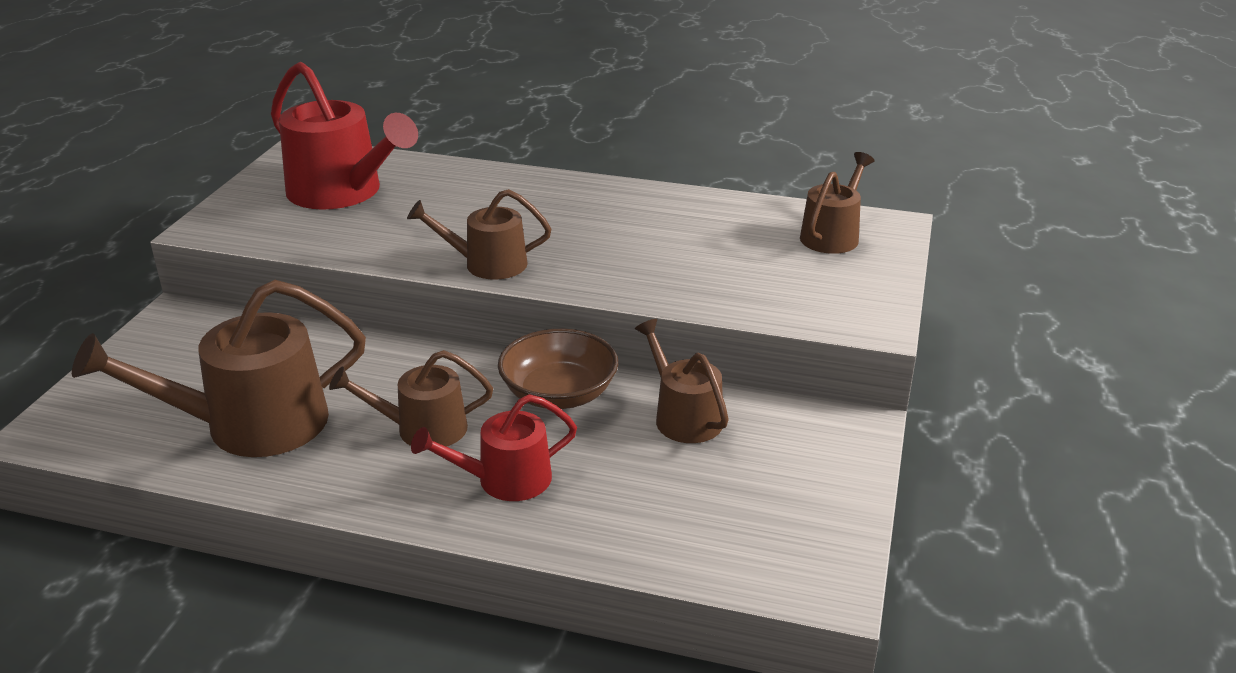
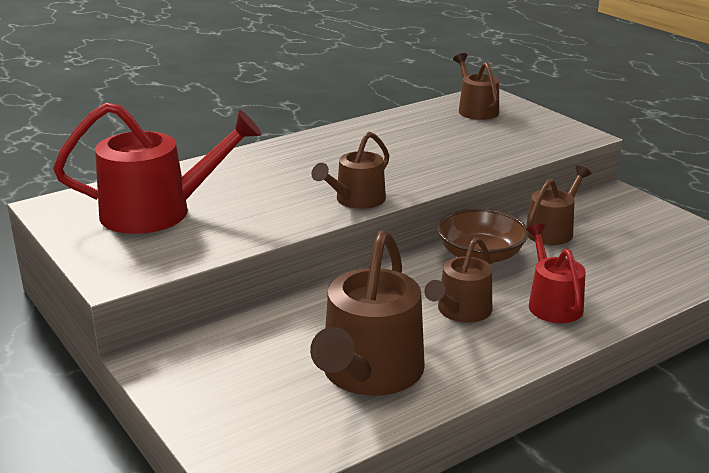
camera: 50 degrees left, 5 degrees down
red watering can [411,394,577,501] -> red watering can turned 150 degrees clockwise [526,224,586,323]
brown watering can [635,319,729,443] -> brown watering can turned 120 degrees clockwise [526,165,591,245]

